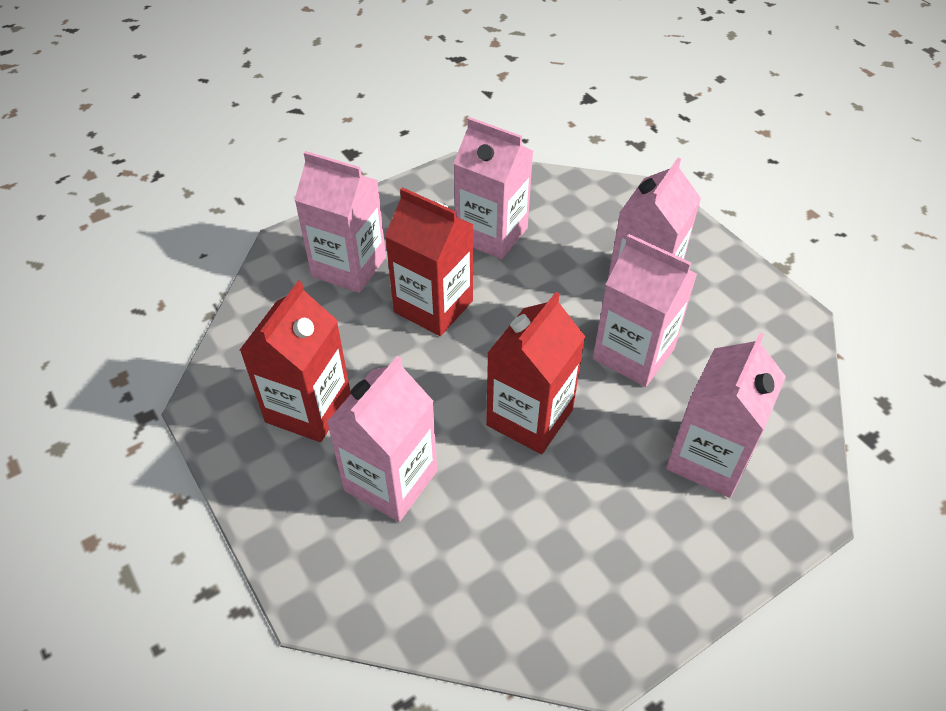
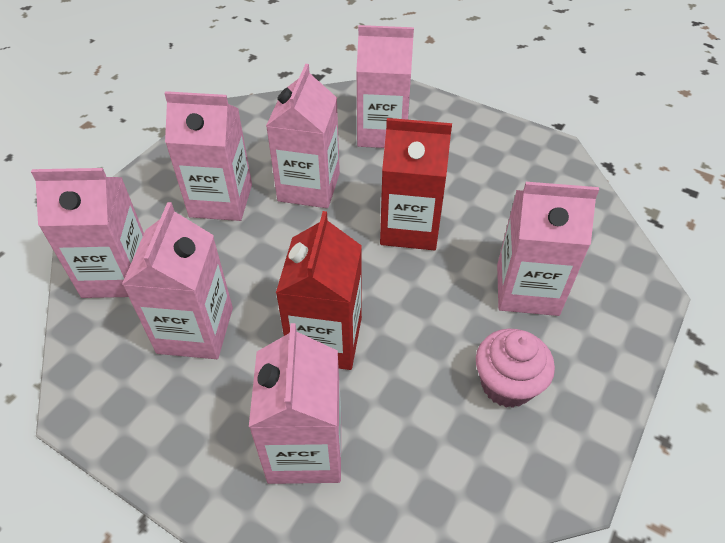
camera: 115 degrees left, 0 degrees up
red carton [240,281,351,442] -> pink cupcake [476,329,555,408]
none -> pink carton [31,168,144,298]

